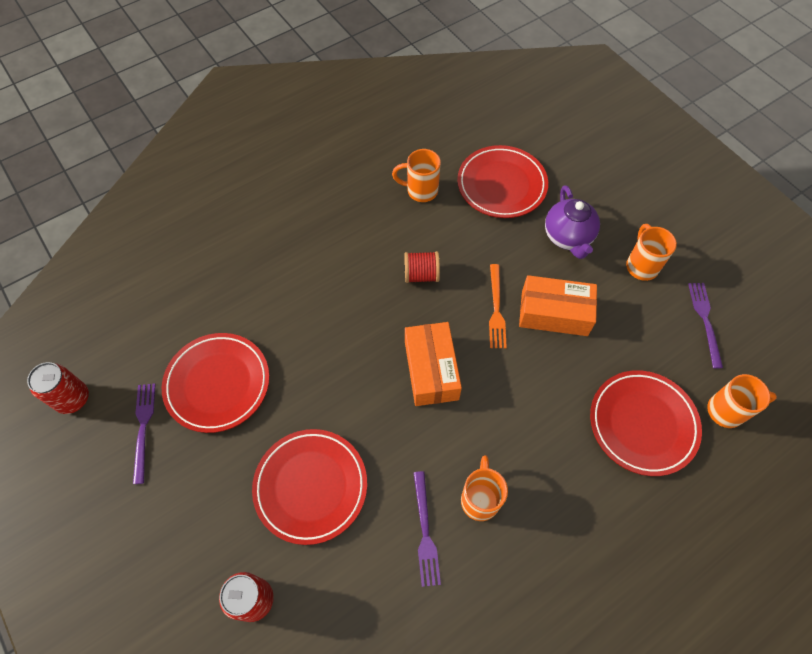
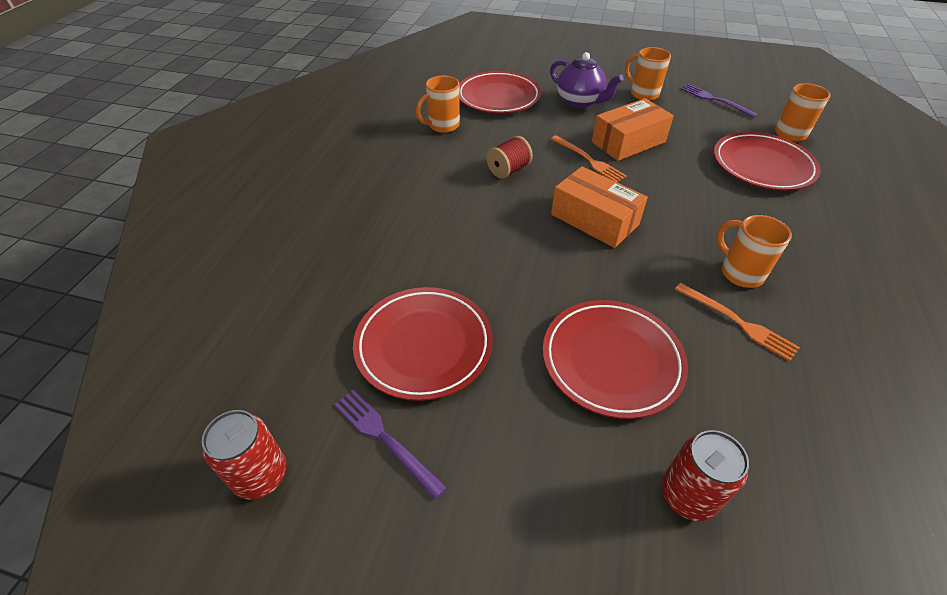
camera: 40 degrees left, 15 degrees down
purple fork [414,471,441,587] -> orange fork [675,283,800,361]

